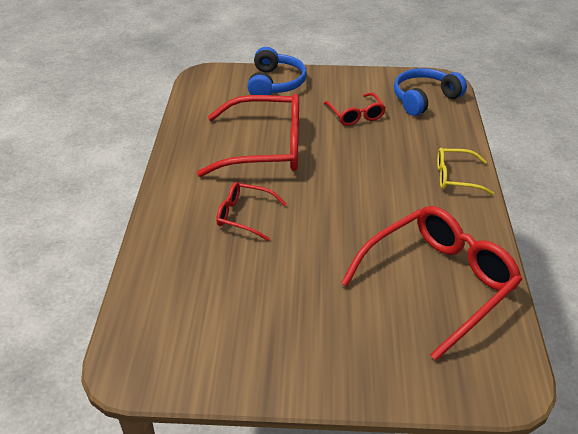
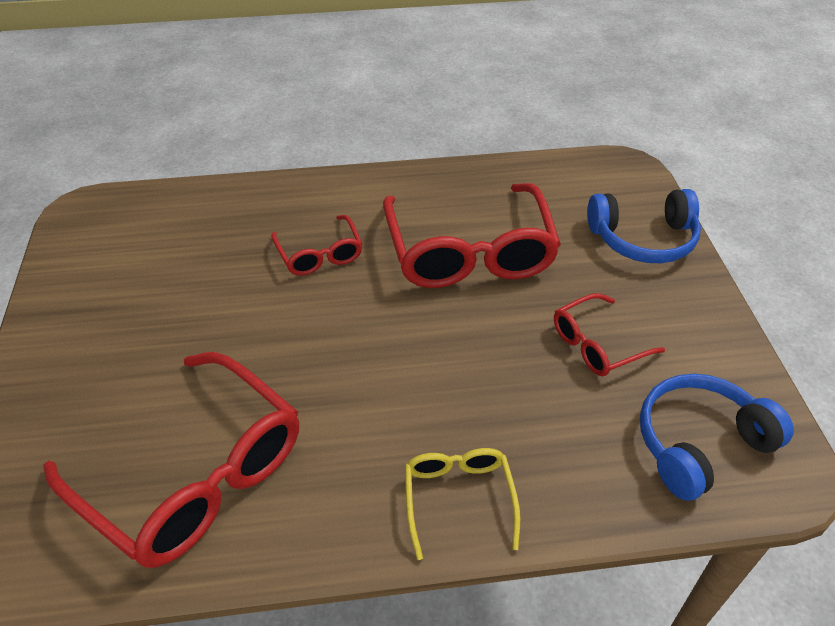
camera: 80 degrees right, 5 degrees up
red glasses [216,182,287,241] -> red glasses turned 150 degrees clockwise [271,215,362,276]
blue headphones [394,68,467,116] -> blue headphones turned 75 degrees counterclockwise [640,374,794,501]

